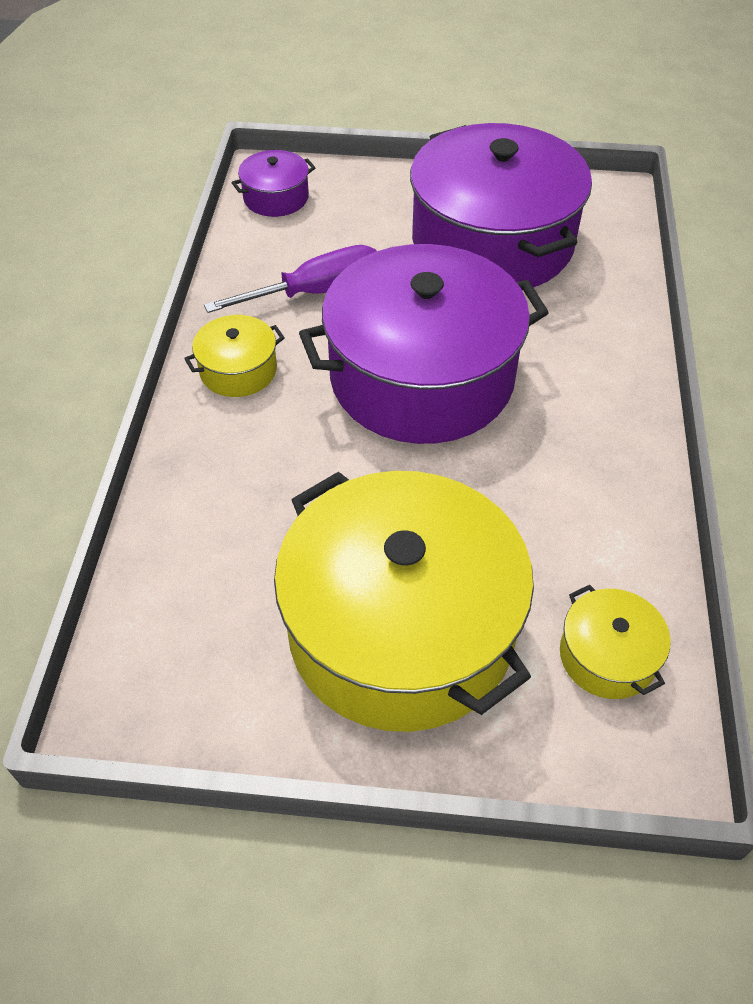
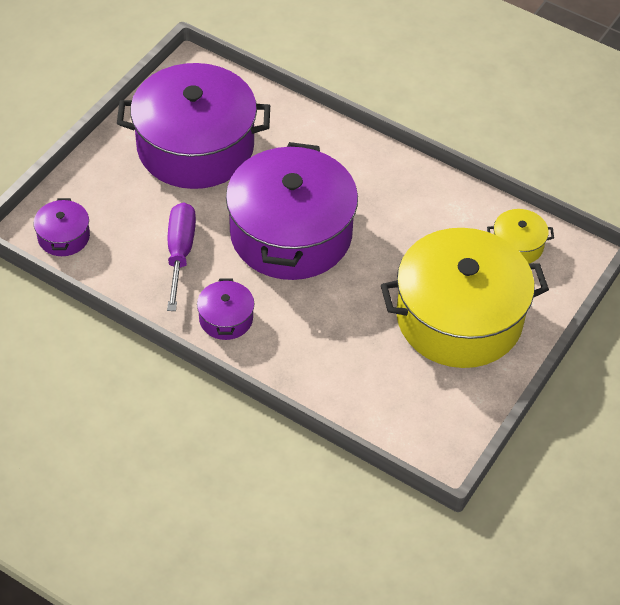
camera: 65 degrees left, 0 degrees up
yellow pot [184,315,285,397] -> purple pot [197,279,254,340]

